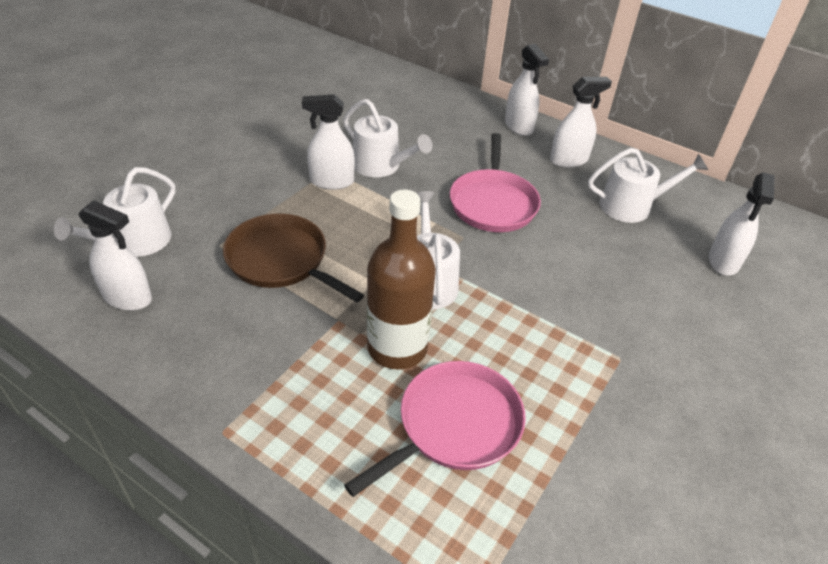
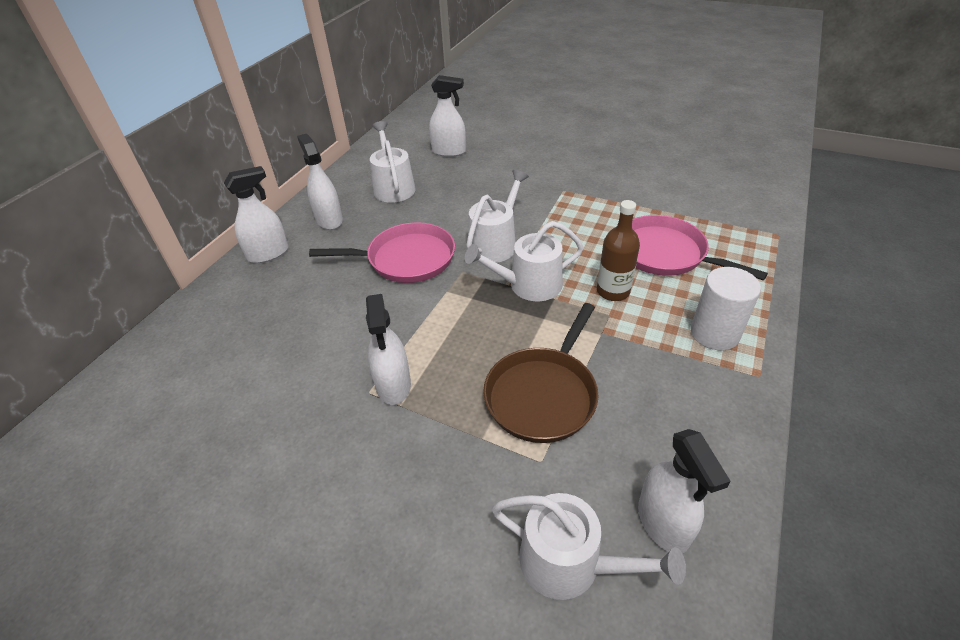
camera: 95 degrees left, 0 degrees up
white spray bottle [78,200,152,311] -> white spray bottle turned 150 degrees clockwise [638,429,731,554]
white watering can [343,99,433,177] -> white watering can moved to [467,170,529,263]
brown bottle [367,190,436,370] -> brown bottle [597,200,640,301], size x0.65
none -> white cylinder [691,267,761,350]

